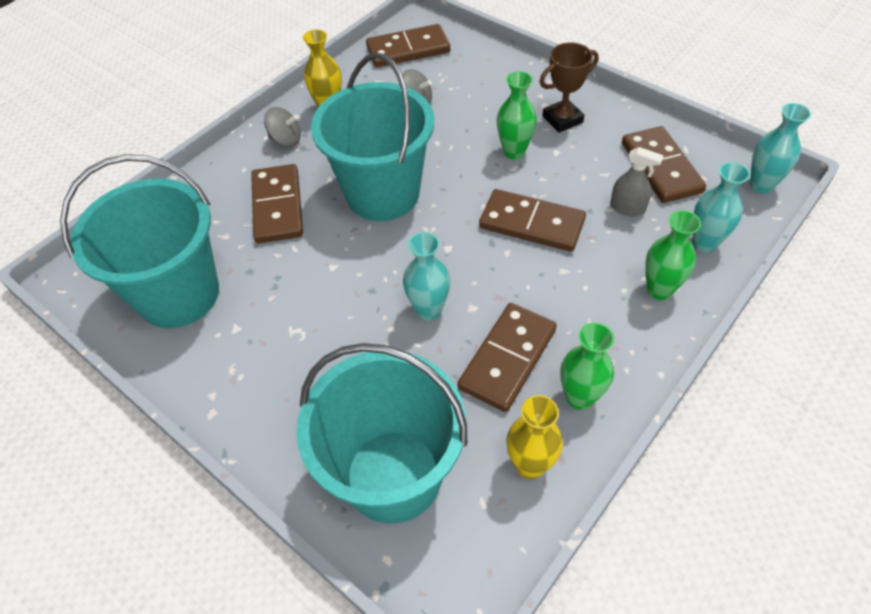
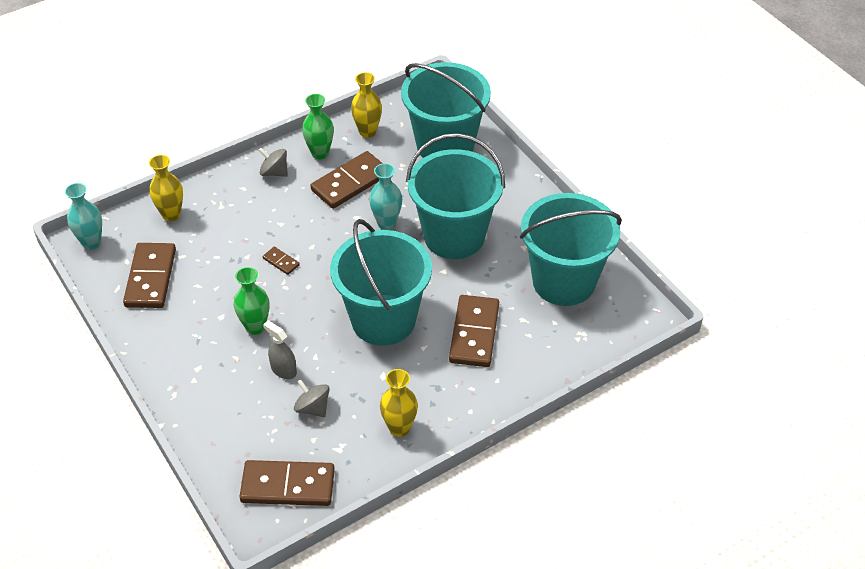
camera: 165 degrees left, 5 degrees down
grey spinning top [264,107,301,147] -> grey spinning top moved to [258,148,288,177]
brown domino [479,189,586,252] -> brown domino [263,246,300,275], size x0.45
brown trophy [540,43,599,133] -> none
grey spray bottle [610,147,664,216] -> grey spray bottle moved to [263,320,297,379]
green vase [645,210,701,300] -> none
turquoise vase [693,162,750,253] -> yellow vase [149,155,183,221]
none -> turquoise bucket [406,133,505,259]

